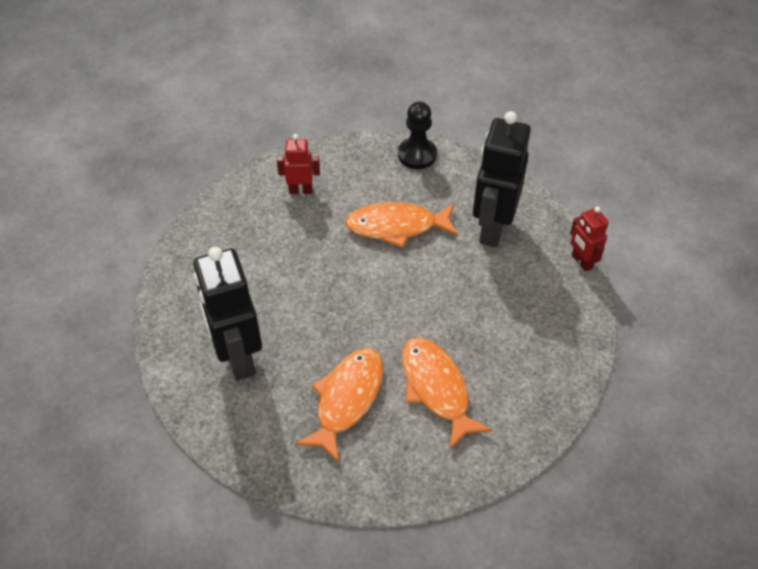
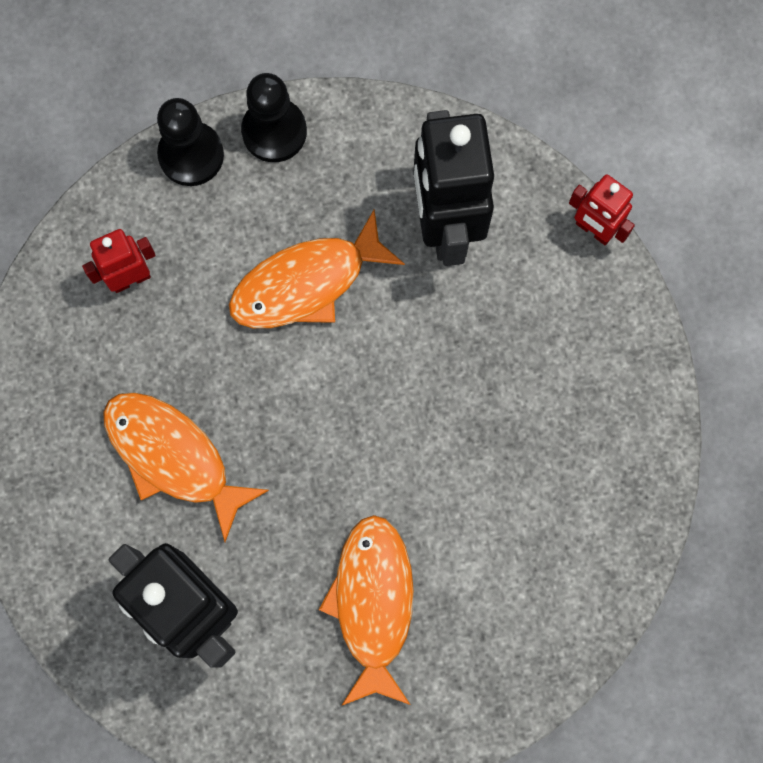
camera: 25 degrees left, 25 degrees up
orange fish [402,338,492,449] -> orange fish moved to [103,392,269,542]
none -> black pawn [157,98,224,186]

